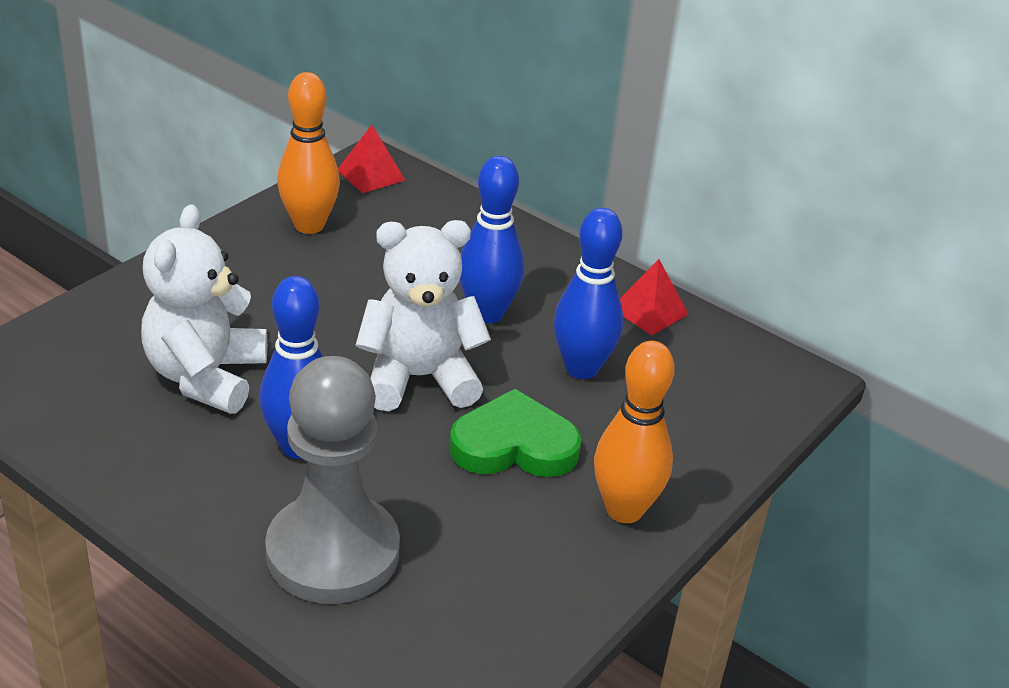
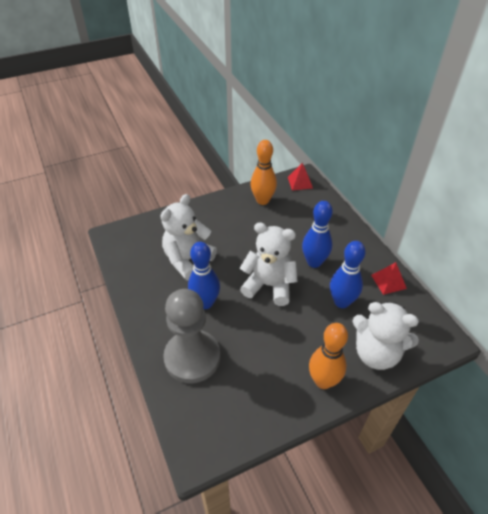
camera: 30 degrees right, 10 degrees up
green heart [449,389,582,477] -> none
none -> white teddy bear [352,301,419,370]

